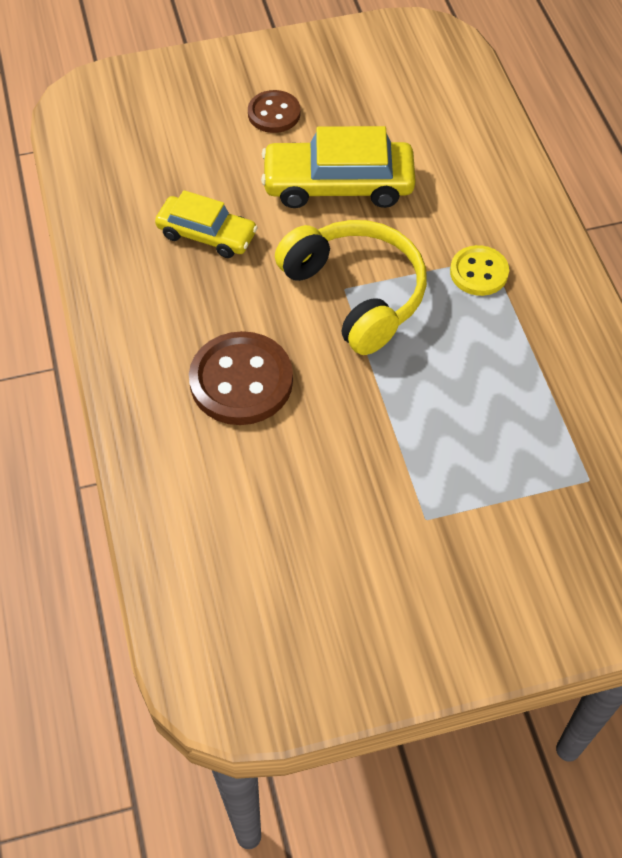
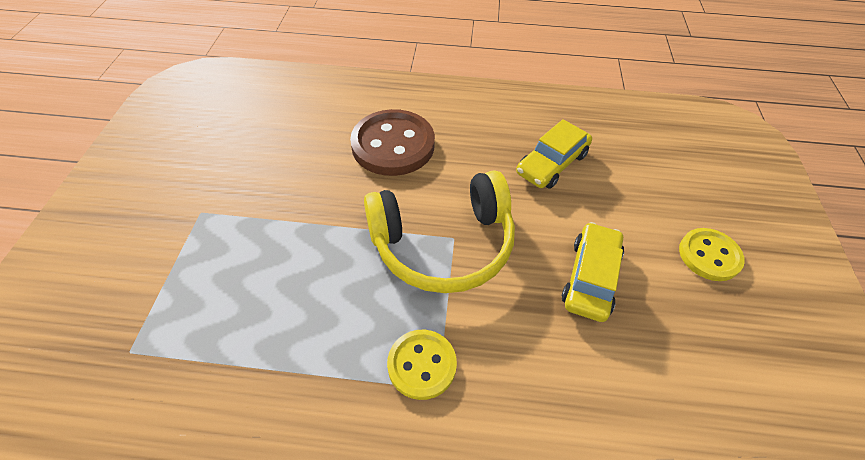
camera: 110 degrees right, 5 degrees down
brown button [248,90,300,133] -> yellow button [679,228,745,281]
yellow car [261,126,416,208] -> yellow car [562,222,624,322], size x0.64

